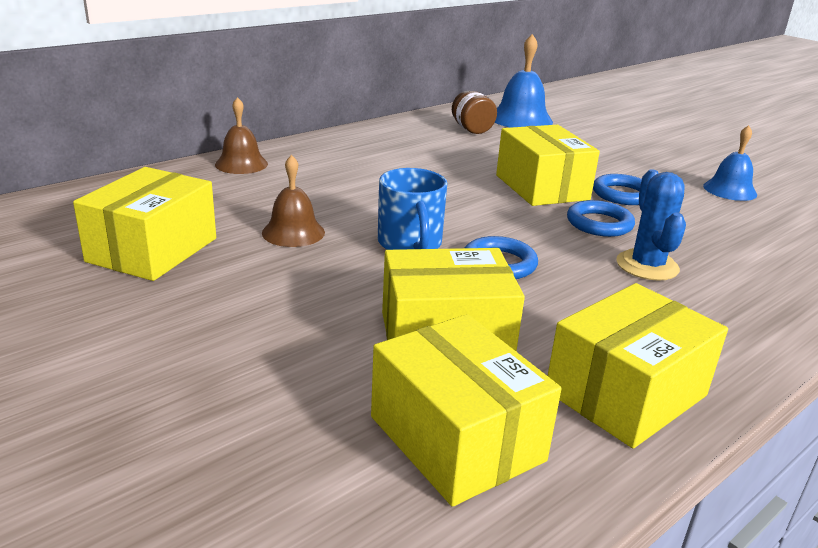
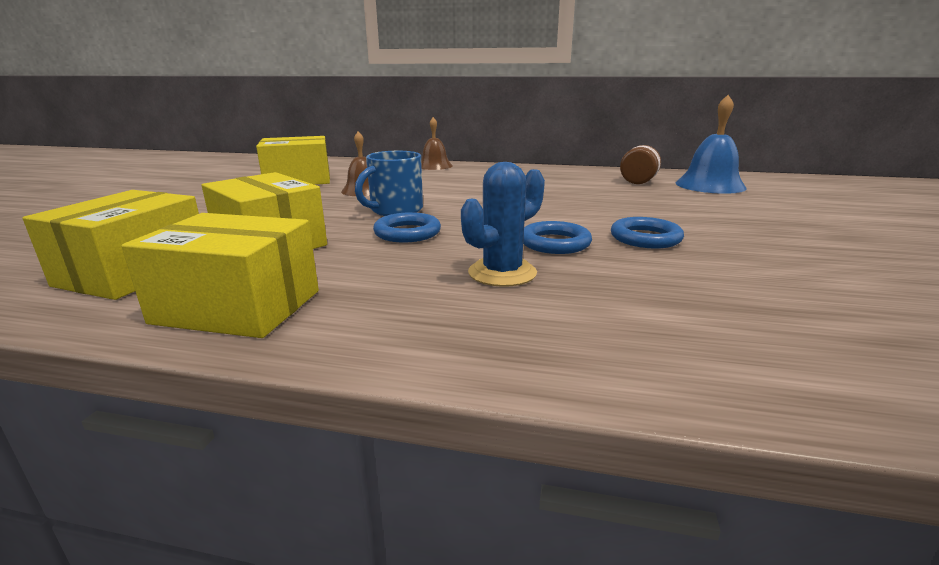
camera: 55 degrees right, 5 degrees down
yellow box [496,125,600,206] -> none
blue bell [703,125,757,201] -> none

